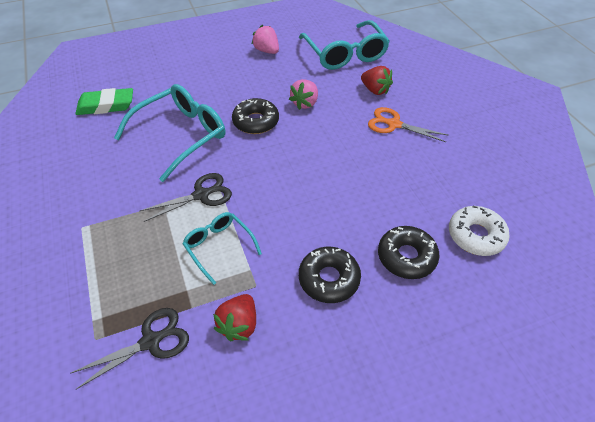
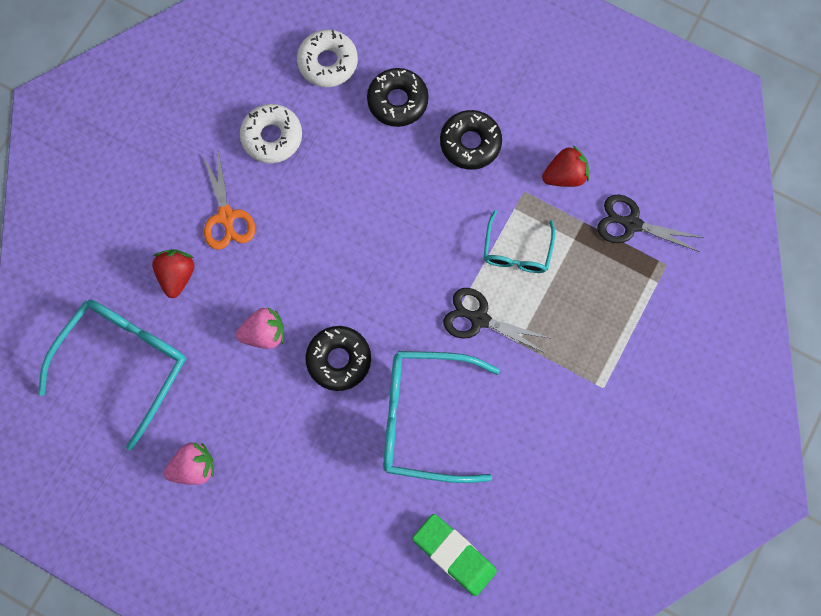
camera: 130 degrees left, 25 degrees up
pink strawberry [252,25,279,54] -> pink strawberry turned 120 degrees counterclockwise [164,442,214,485]
none -> white donut [240,104,302,163]

